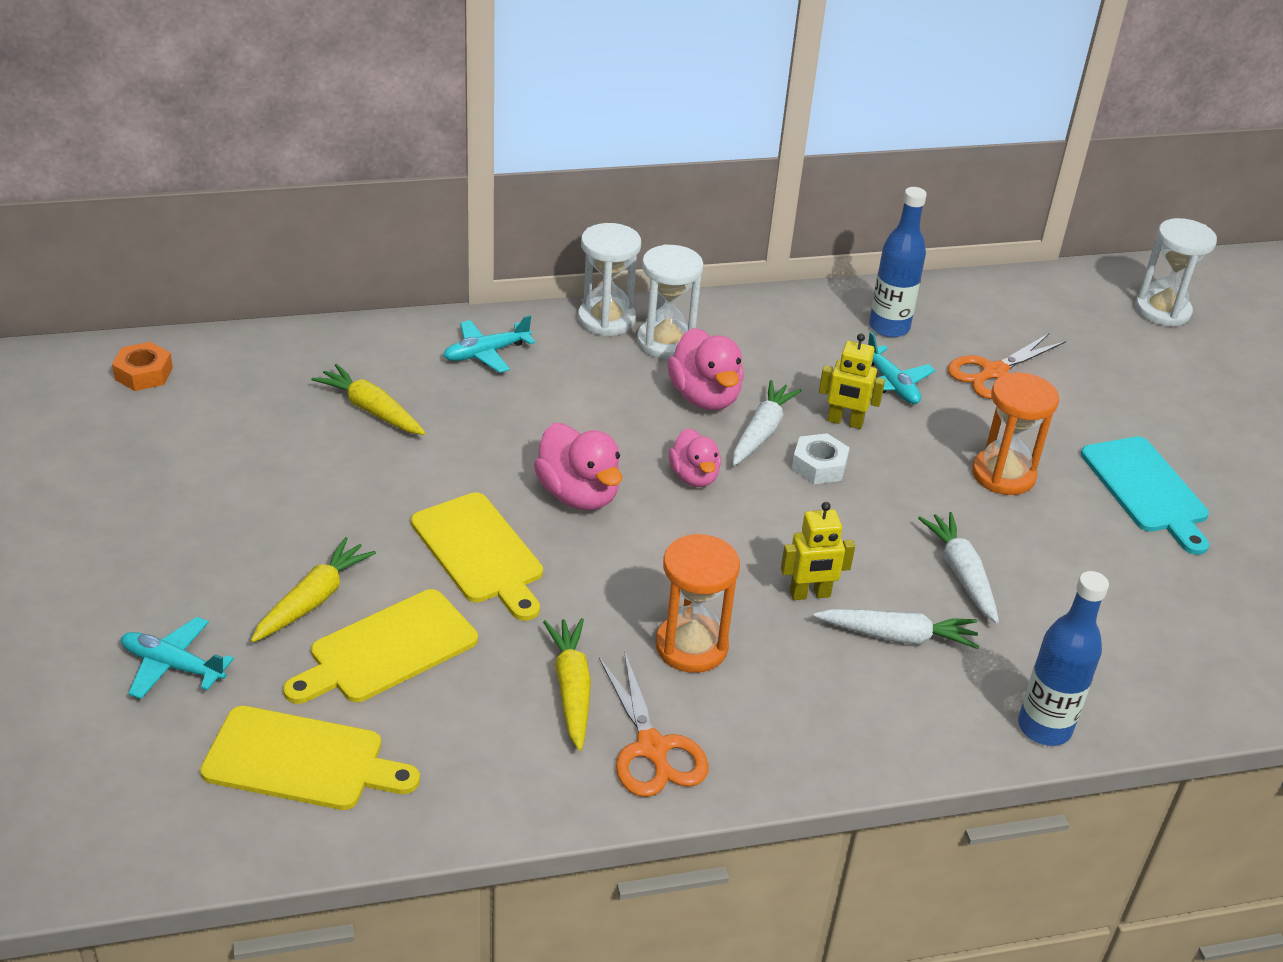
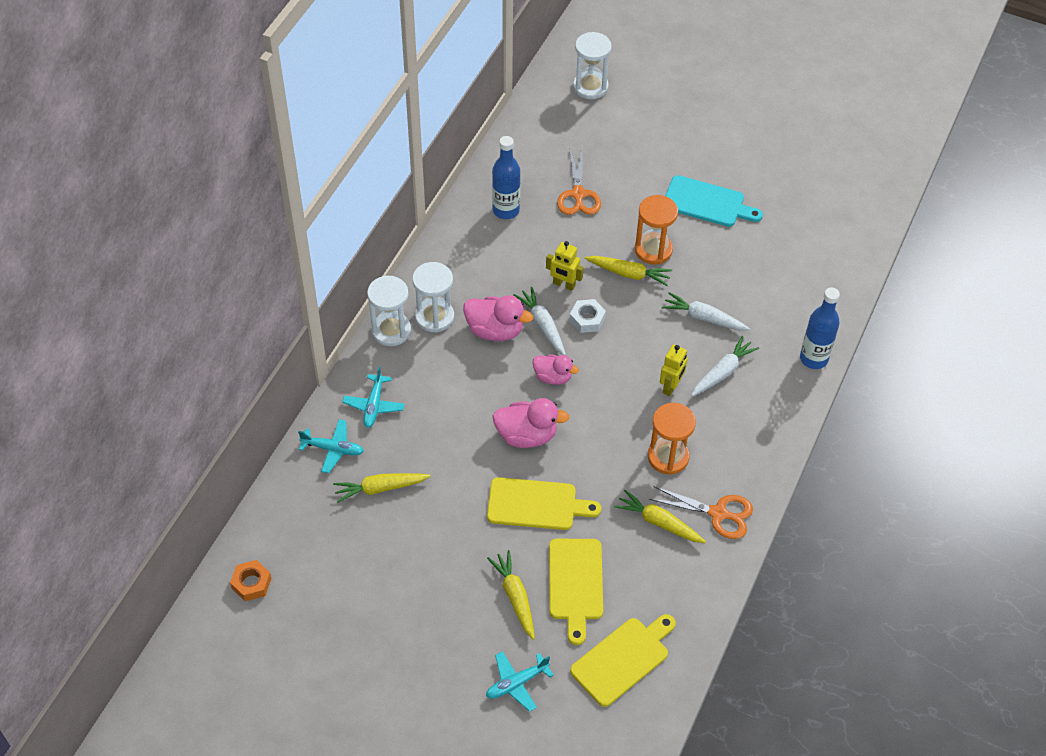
camera: 50 degrees left, 15 degrees up
yellow robot [819,333,885,429] -> yellow robot turned 60 degrees clockwise [546,241,584,291]
turquoise plane [868,332,935,404] -> turquoise plane moved to [298,419,364,473]
none -> yellow carrot [585,256,672,286]

